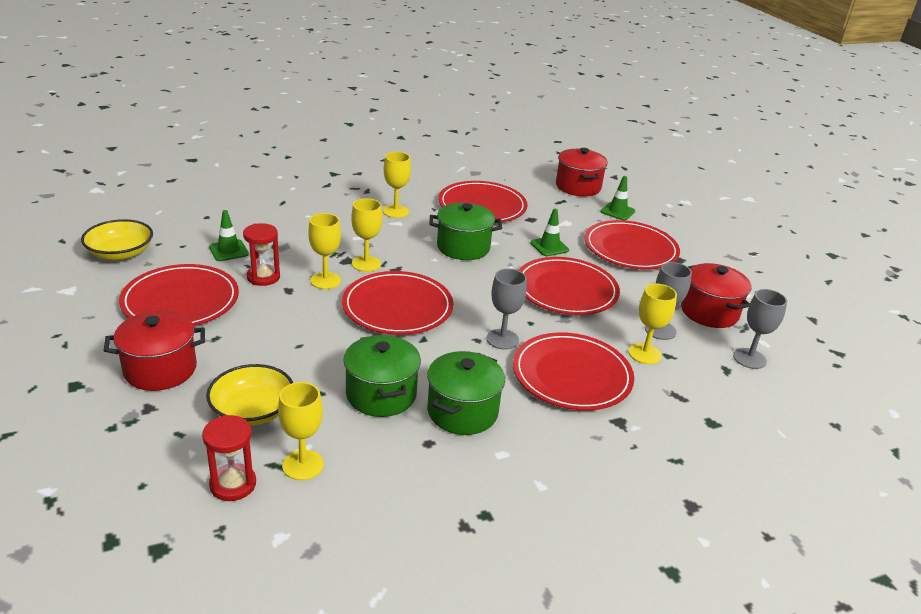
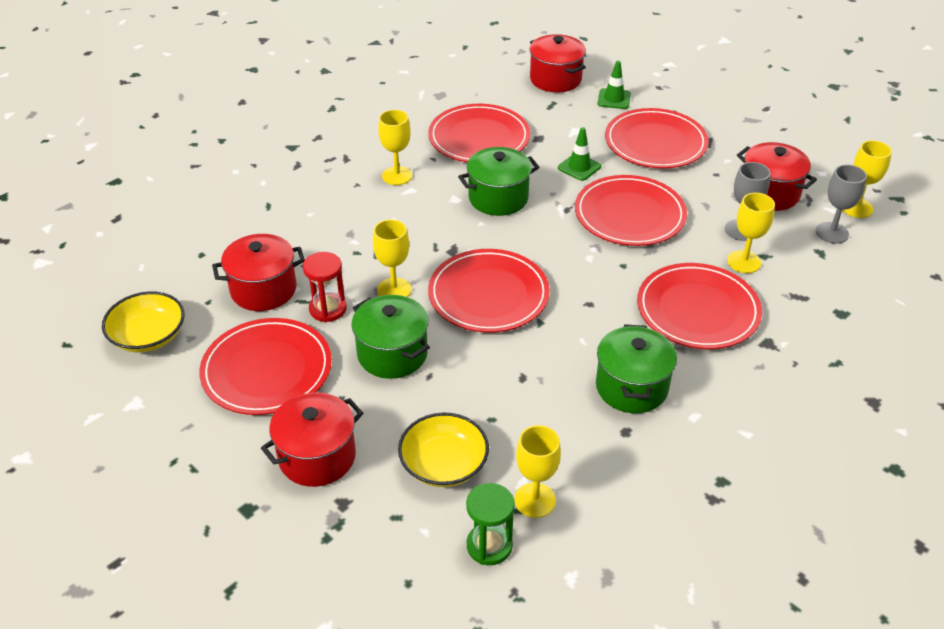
camera: 20 degrees left, 10 degrees up
red hourglass [202,415,256,501] -> green hourglass [466,483,515,565]
green traffic cone [209,210,249,261] -> red pot [212,234,305,311]
green pot [343,335,421,417] -> green pot moved to [352,295,430,379]
yellow goblet [351,198,382,272] -> yellow goblet moved to [843,140,892,218]
grey goblet [486,269,527,350] -> none

